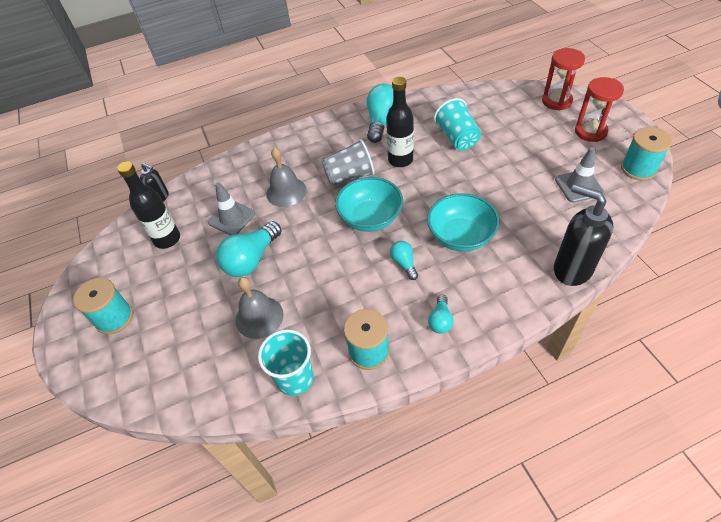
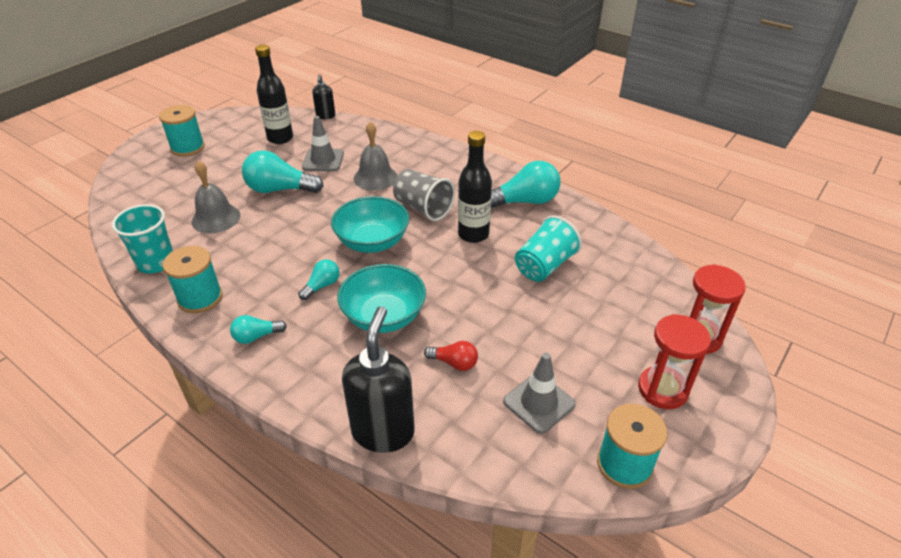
camera: 55 degrees right, 10 degrees down
none -> red light bulb [424,341,478,371]

